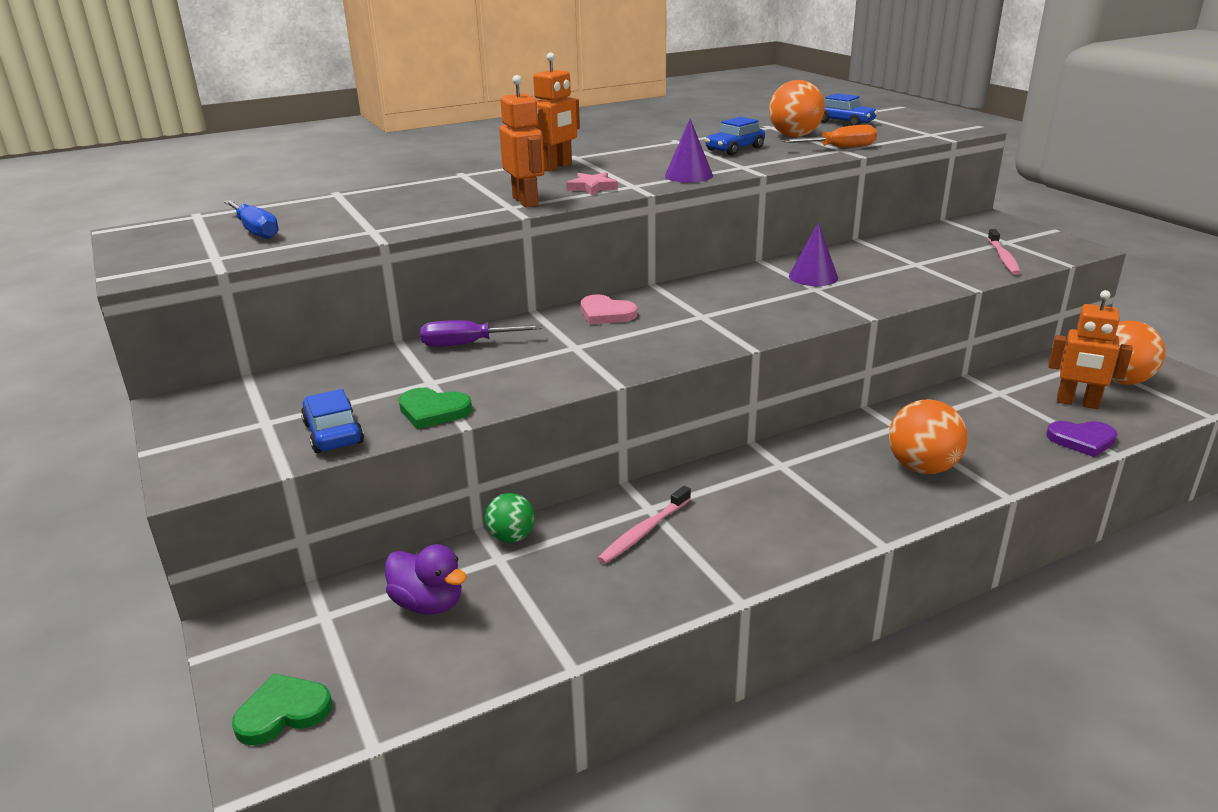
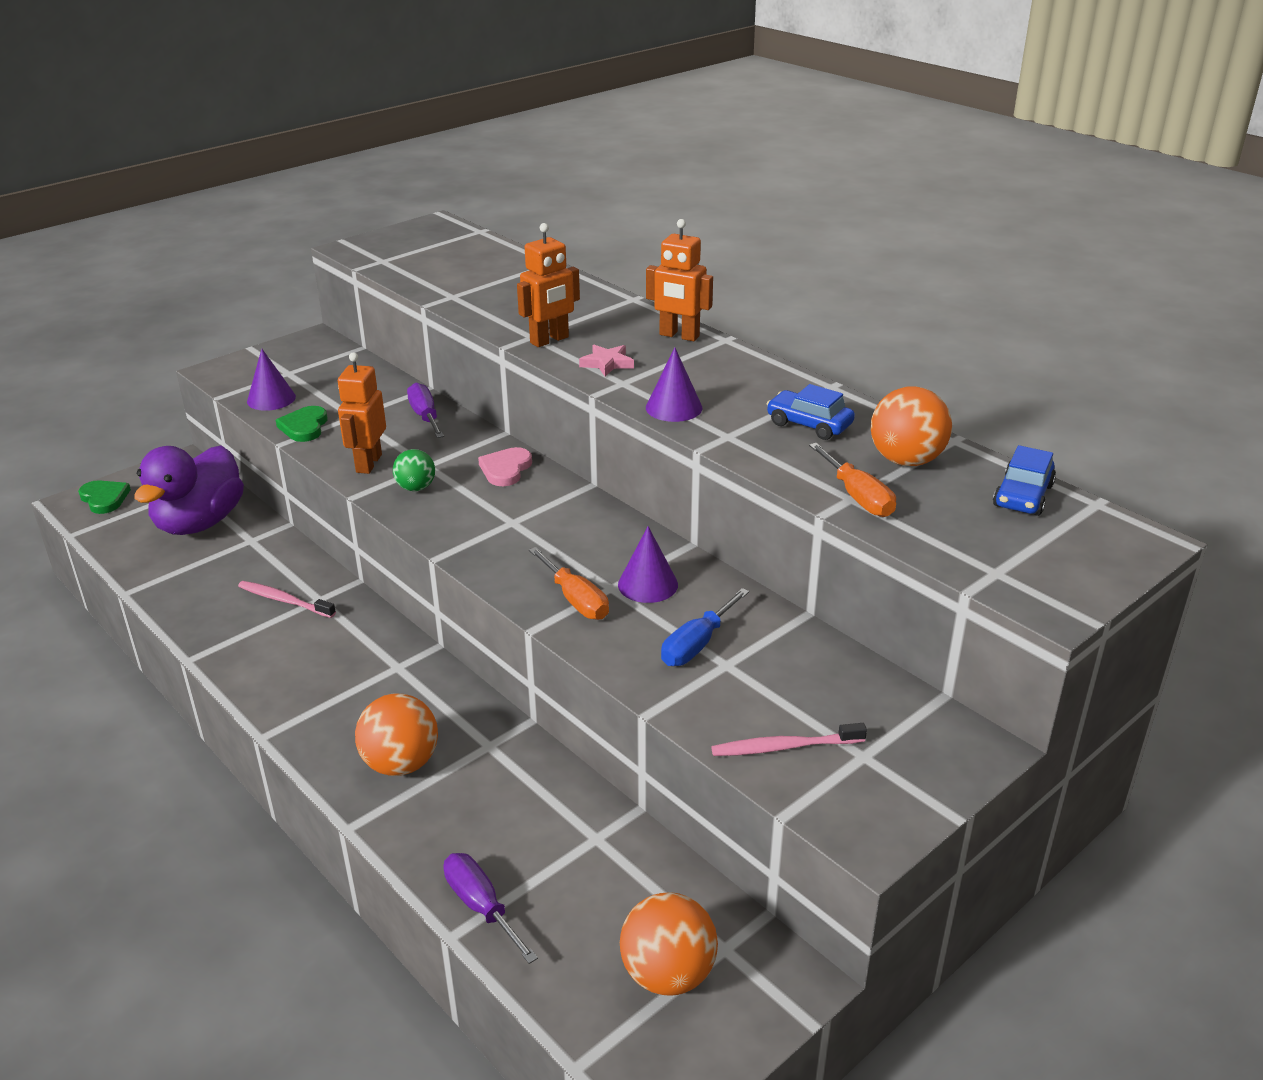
camera: 75 degrees right, 5 degrees up
blue screwdriver [224,200,279,239] -> blue screwdriver moved to [661,588,749,666]
blue car [301,389,364,453] -> purple cone [247,349,296,411]
purple duck [385,544,467,615] -> purple duck [135,445,244,535], size x1.82
green ball [485,493,535,543] -> green ball moved to [393,449,435,491]
purple heart [1046,421,1118,457] -> purple screwdriver [443,853,538,964]
orange robot [1048,290,1133,409] -> orange robot moved to [338,352,386,474]
none -> orange screwdriver [529,547,609,620]

